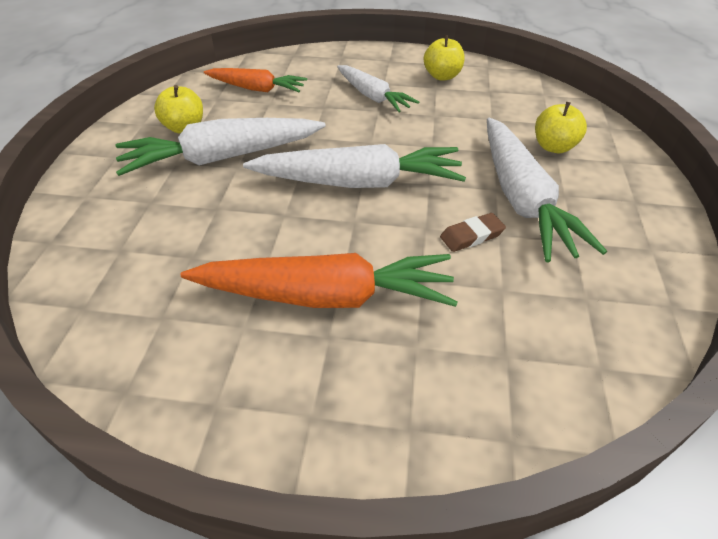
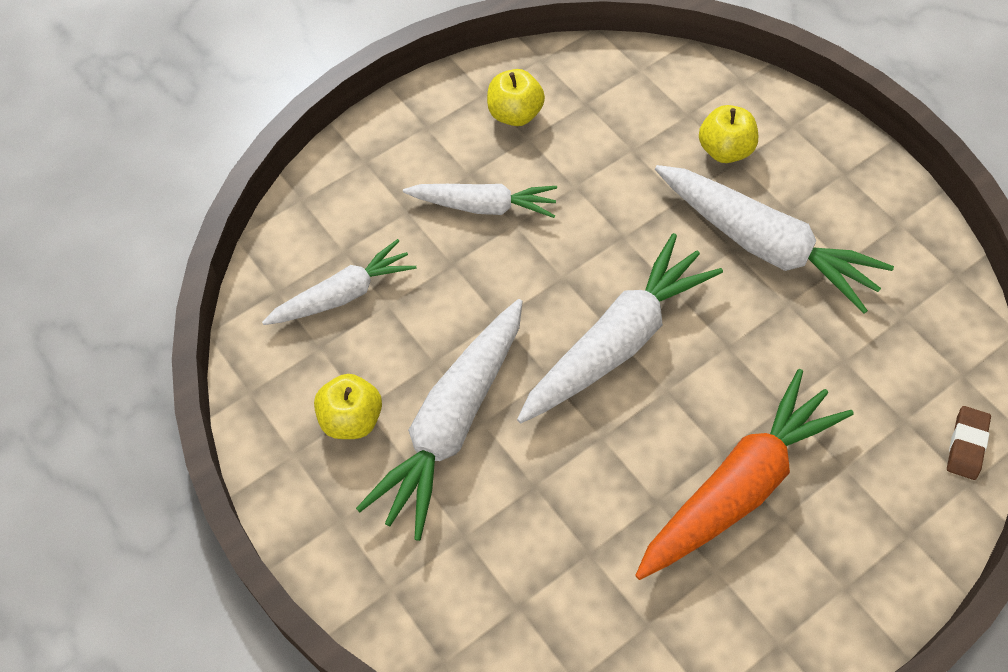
camera: 45 degrees left, 15 degrees up
orange carrot [204,68,307,92] -> white carrot [262,239,416,325]
brown eraser [440,213,506,252] -> brown eraser moved to [947,406,991,480]

